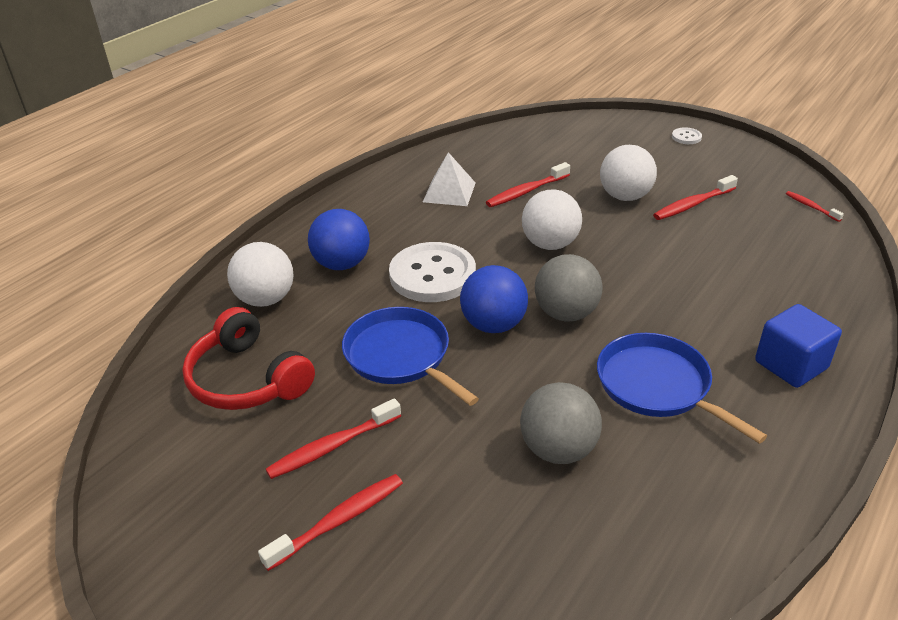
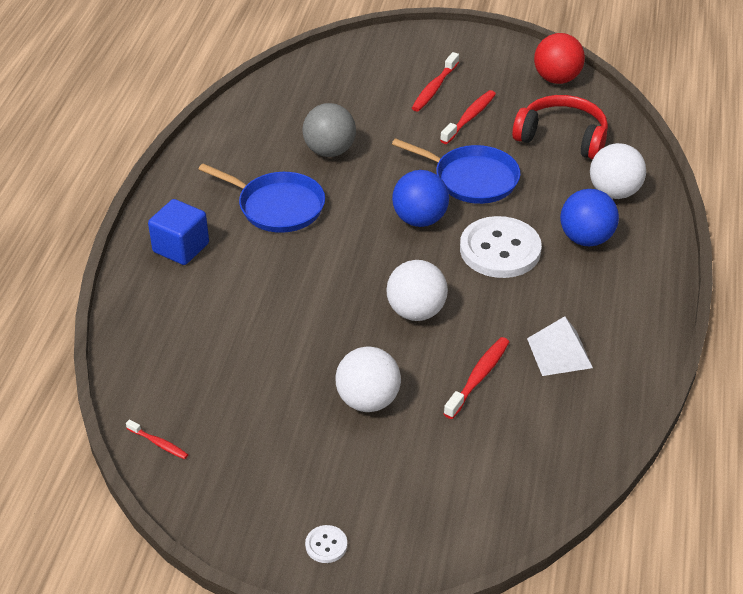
camera: 155 degrees right, 5 degrees up
grey ball [535,254,602,322] -> none
red toothbrush [653,175,738,220] -> none
none -> red ball [534,33,585,84]

